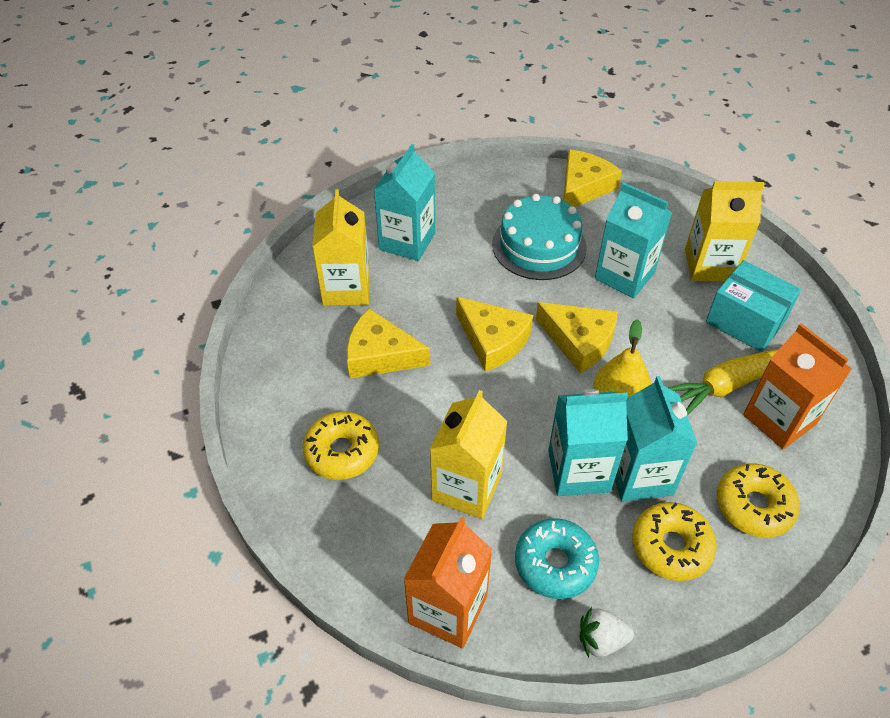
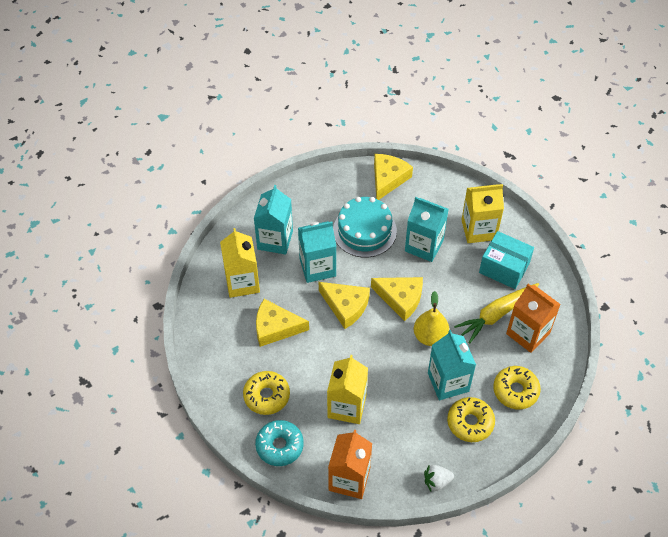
camera: 10 degrees left, 5 degrees up
turquoise donut [515,518,599,599] -> turquoise donut moved to [255,420,304,466]
turquoise carton [548,389,628,496] -> turquoise carton moved to [298,221,336,283]

